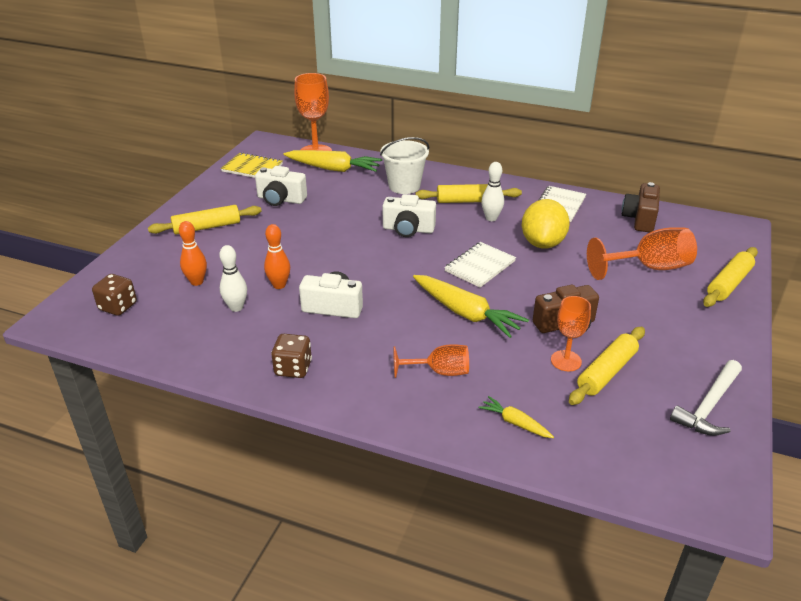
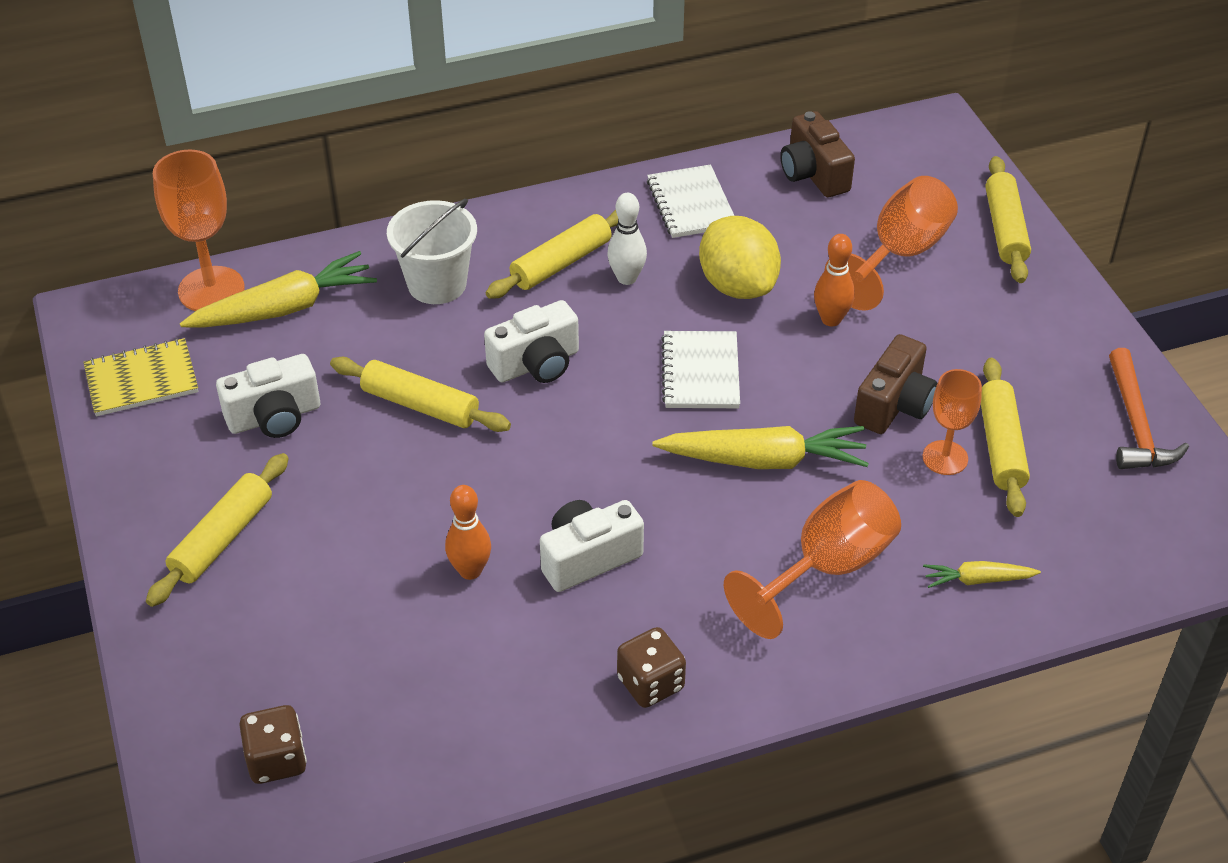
camera: 40 degrees left, 10 degrees up
orange bowling pin [179,221,207,286] -> orange bowling pin moved to [814,234,855,327]
white bowling pin [219,245,247,312] -> none
orange goblet [393,344,469,378] -> orange goblet [724,480,901,639], size x1.59
white hammer [670,360,742,436] -> orange hammer [1109,348,1189,469]
none -> yellow rolling pin [330,357,511,432]

